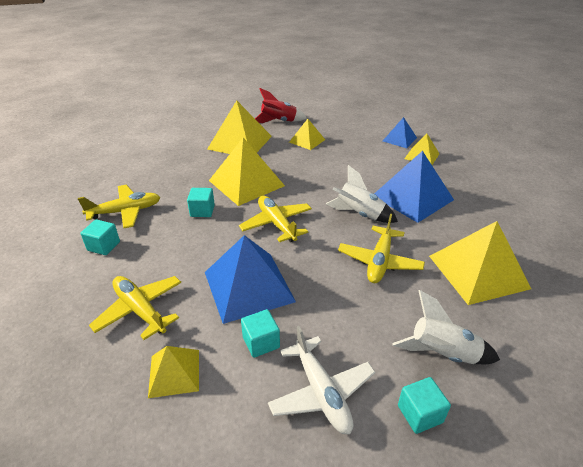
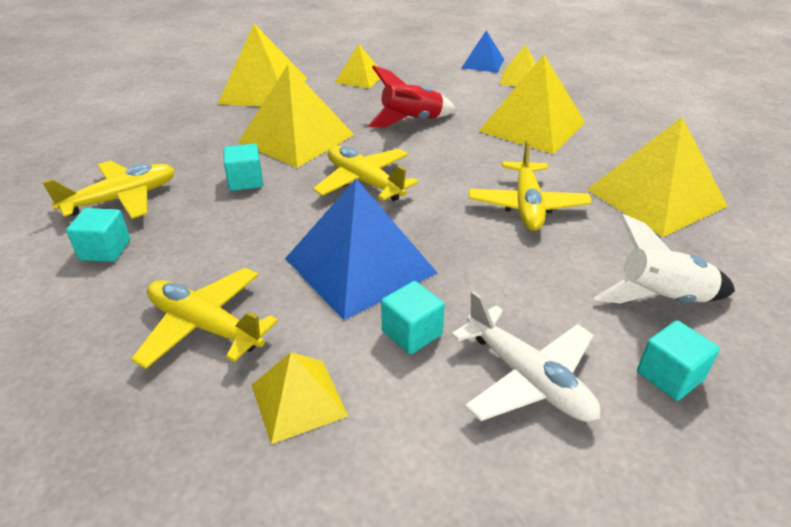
camera: 15 degrees left, 0 degrees up
red rocket [255,88,307,123] -> red rocket moved to [368,65,456,127]
white rocket [326,165,398,223] -> none
blue pyramid [374,151,454,223] -> yellow pyramid [479,55,585,154]

